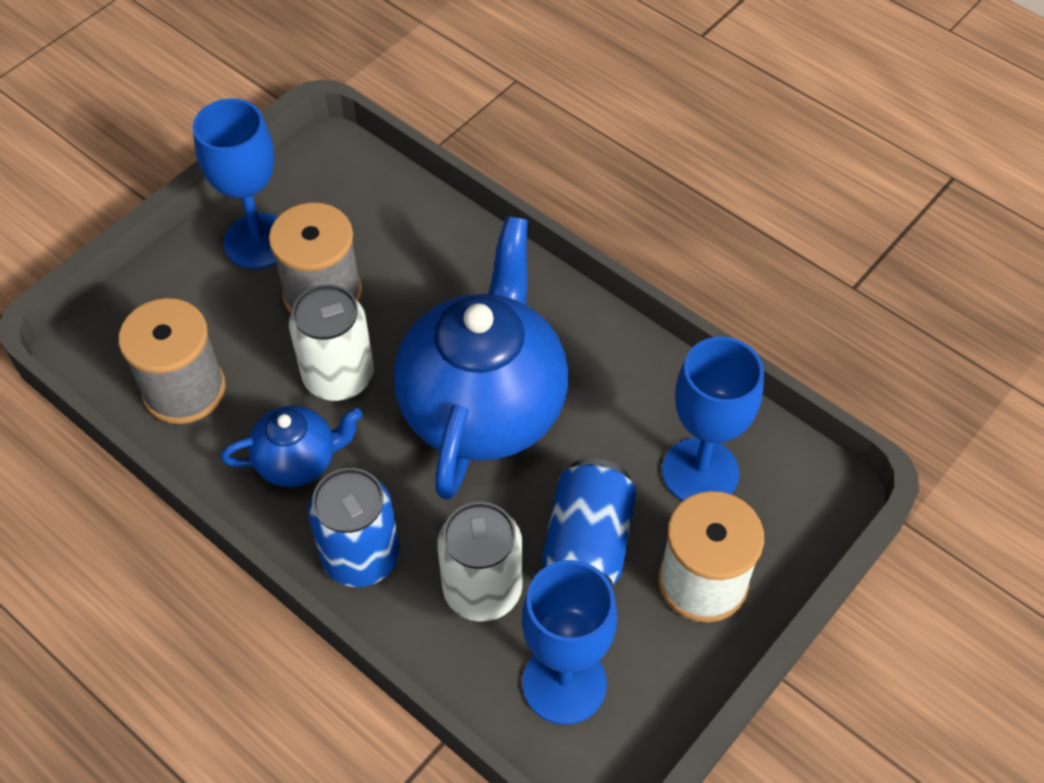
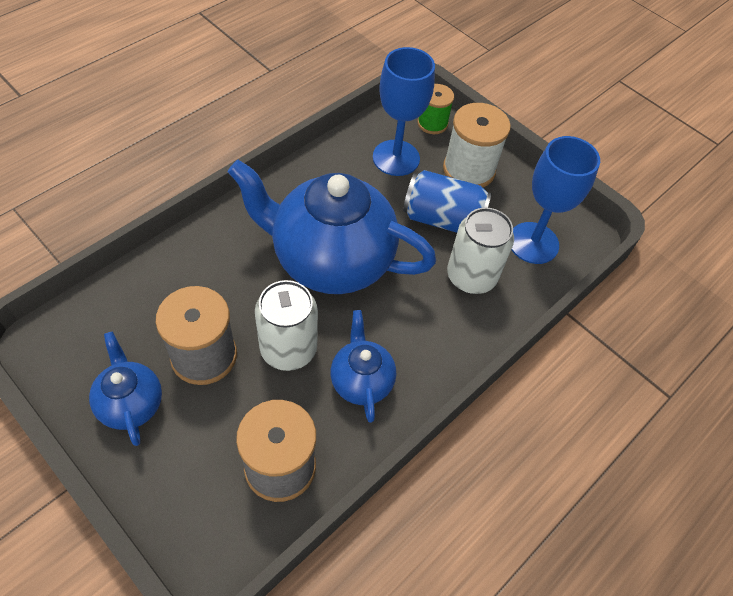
camera: 90 degrees left, 0 degrees up
blue goblet [193,99,278,269] -> blue teapot [89,332,162,446]
blue can [308,468,399,587] -> none
none -> green spool [417,84,454,134]

